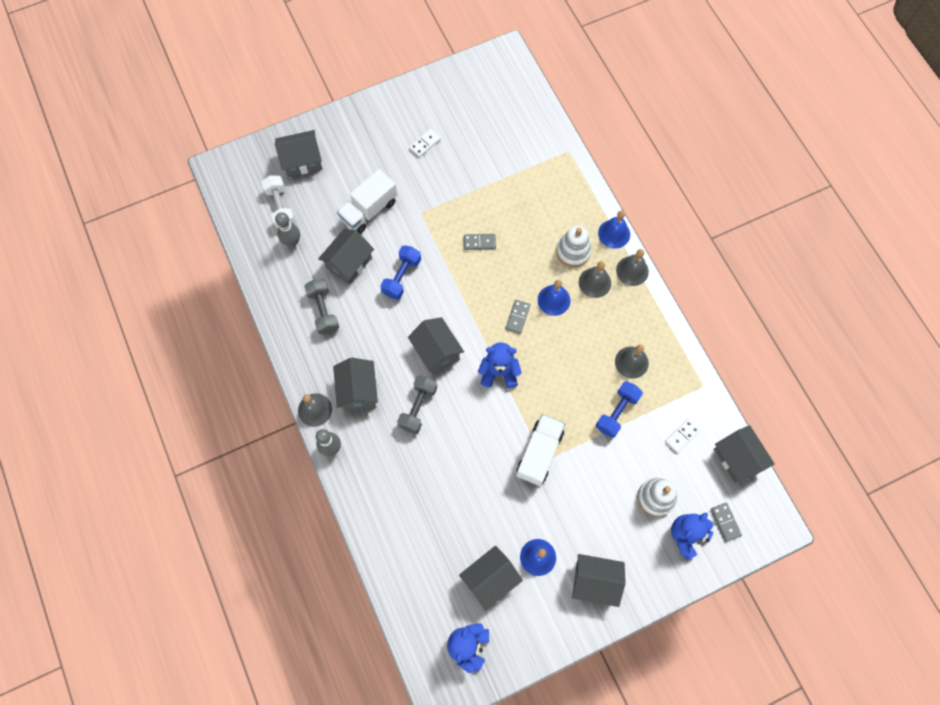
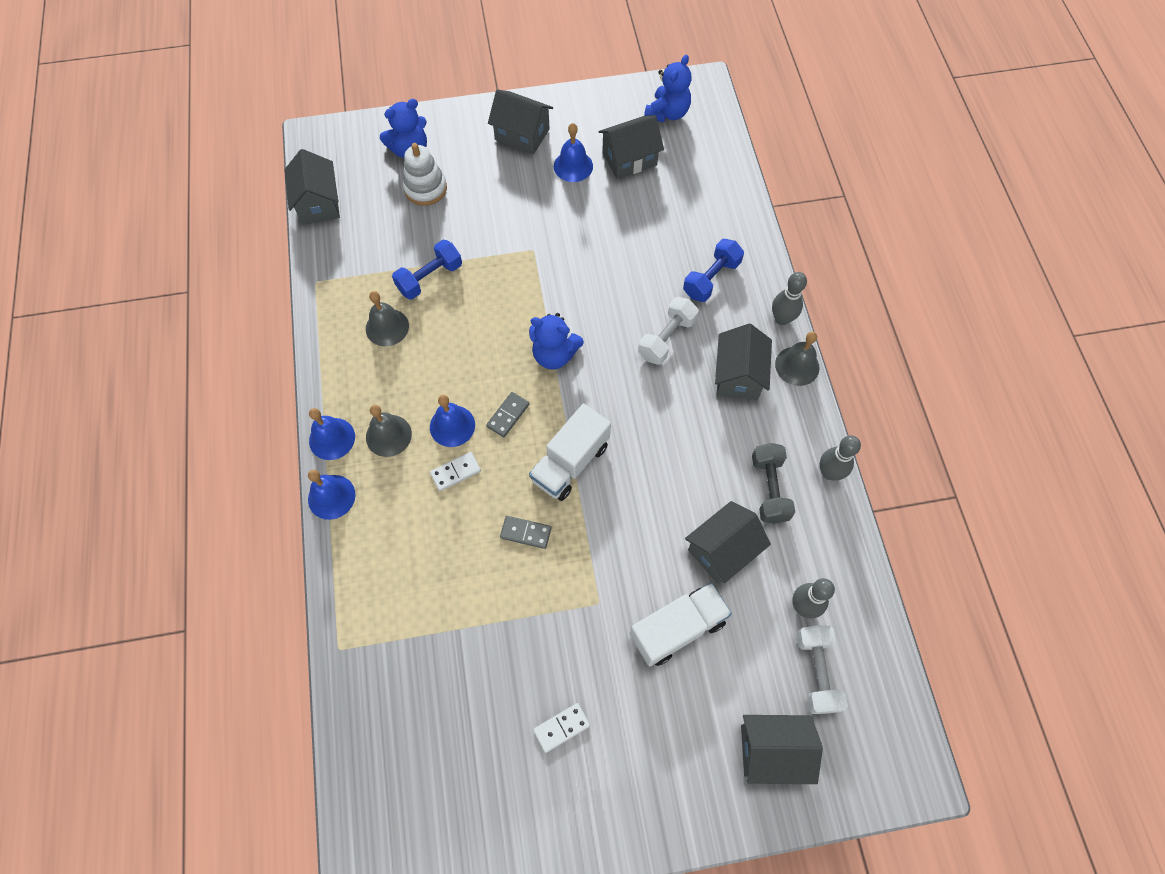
camera: 165 degrees left, 5 degrees down
blue dumbbell [380,245,421,299] -> blue dumbbell moved to [683,239,744,302]
grey dumbbell [397,375,437,434] -> white dumbbell [638,297,699,365]
grey house [408,317,464,374] -> none
white truck [516,414,565,486] -> white truck moved to [529,404,611,501]
white stacking toy [556,226,592,267] -> none
grey bell [616,249,649,286] -> blue bell [309,408,355,460]
white domino [665,419,701,453] -> white domino moved to [430,452,481,491]
grey domino [711,503,742,542] -> none
none -> grey bowling pin [820,435,861,480]

